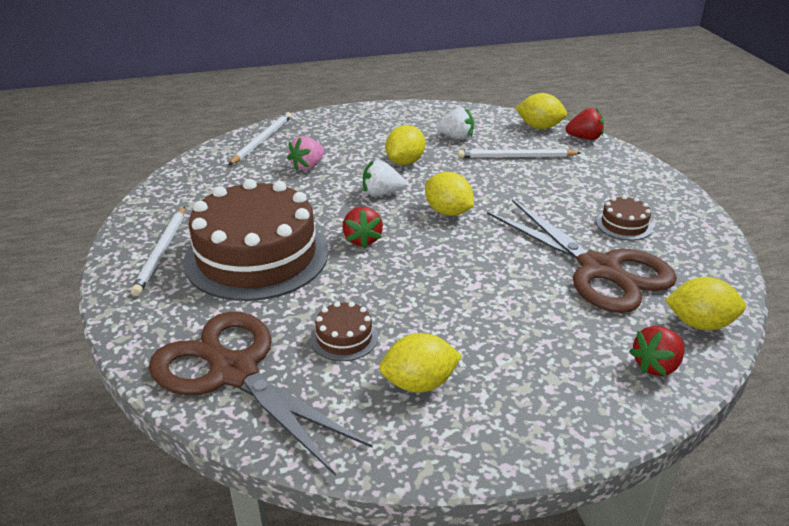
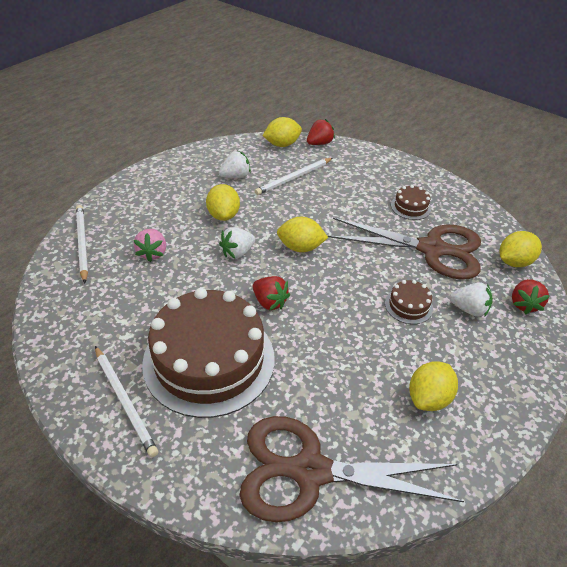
camera: 40 degrees left, 10 degrees up
brown cake [311,302,378,361] -> brown cake moved to [385,280,433,324]
none -> white strawberry [450,282,493,317]

